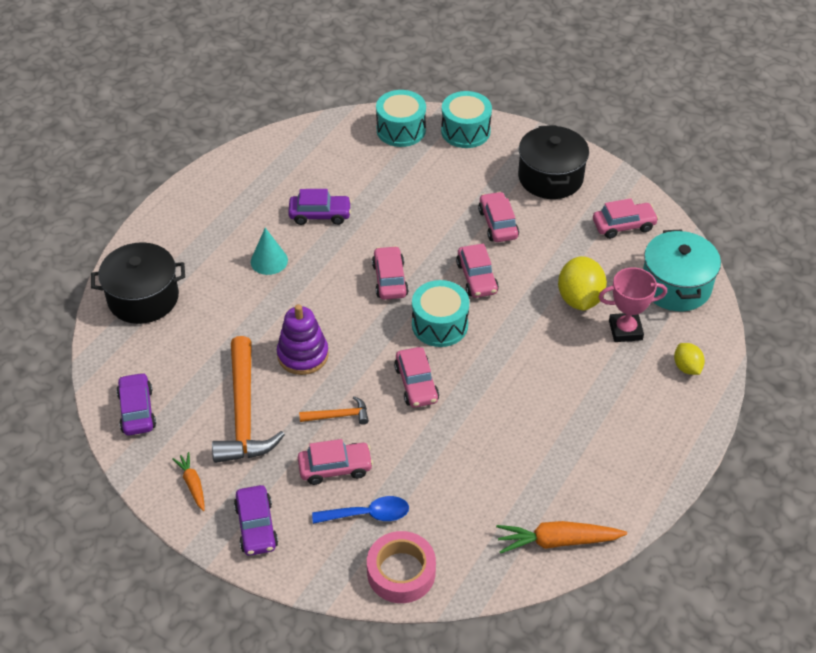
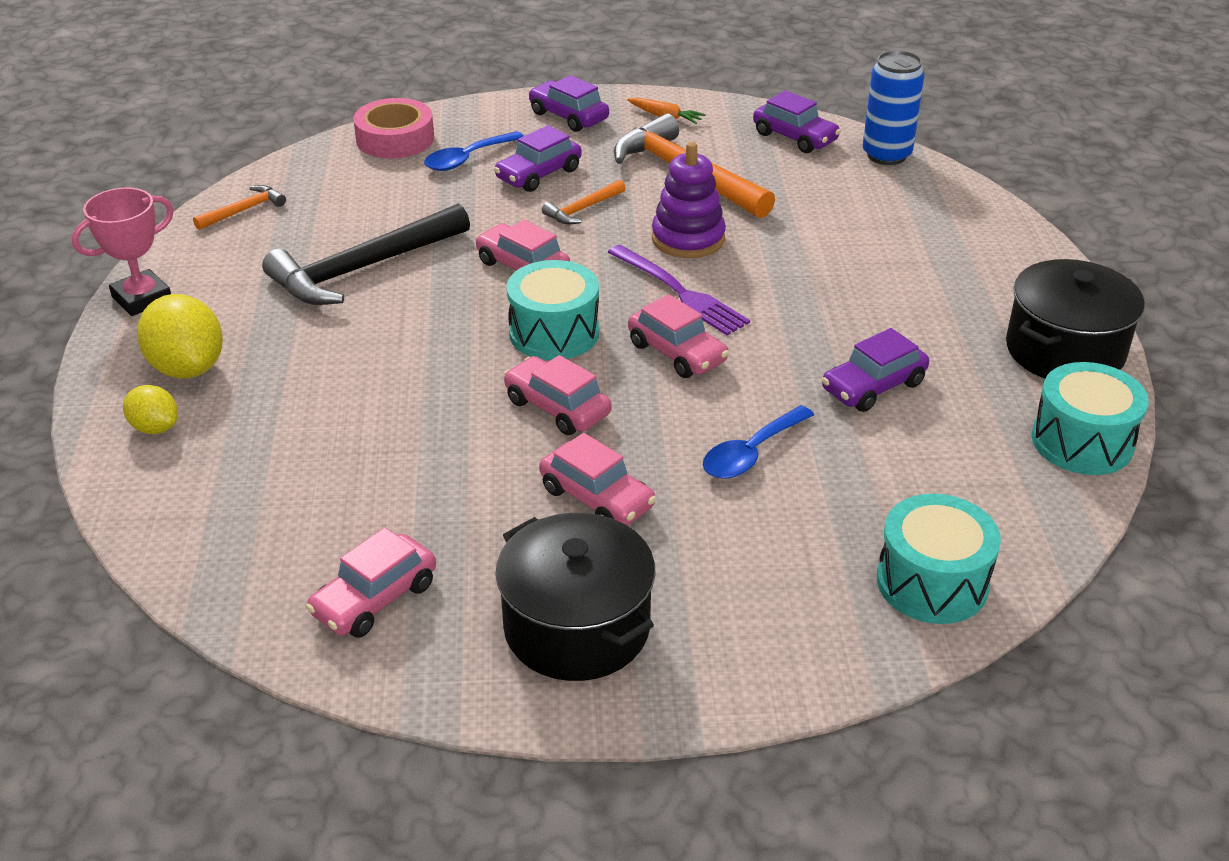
camera: 145 degrees right, 10 degrees down
black pot [91,242,185,324] -> black pot moved to [1006,259,1145,378]
turquoise cone [251,228,288,275] -> none
pink car [298,439,373,485] -> purple car [494,125,582,192]
turquoise drum [441,91,492,148] -> turquoise drum moved to [1032,362,1149,475]
orange carrot [496,521,627,554] -> orange hammer [193,185,286,230]
yellow lemon [558,256,607,311] -> yellow lemon moved to [137,294,223,378]
pink trophy [598,267,667,342] -> pink trophy moved to [72,187,174,316]
turquoise pot [643,229,721,311] -> none
none -> black hammer [262,203,470,305]
none -> purple fork [608,245,750,335]
none -> blue spoon [703,405,814,479]
none -> blue can [863,50,924,165]

